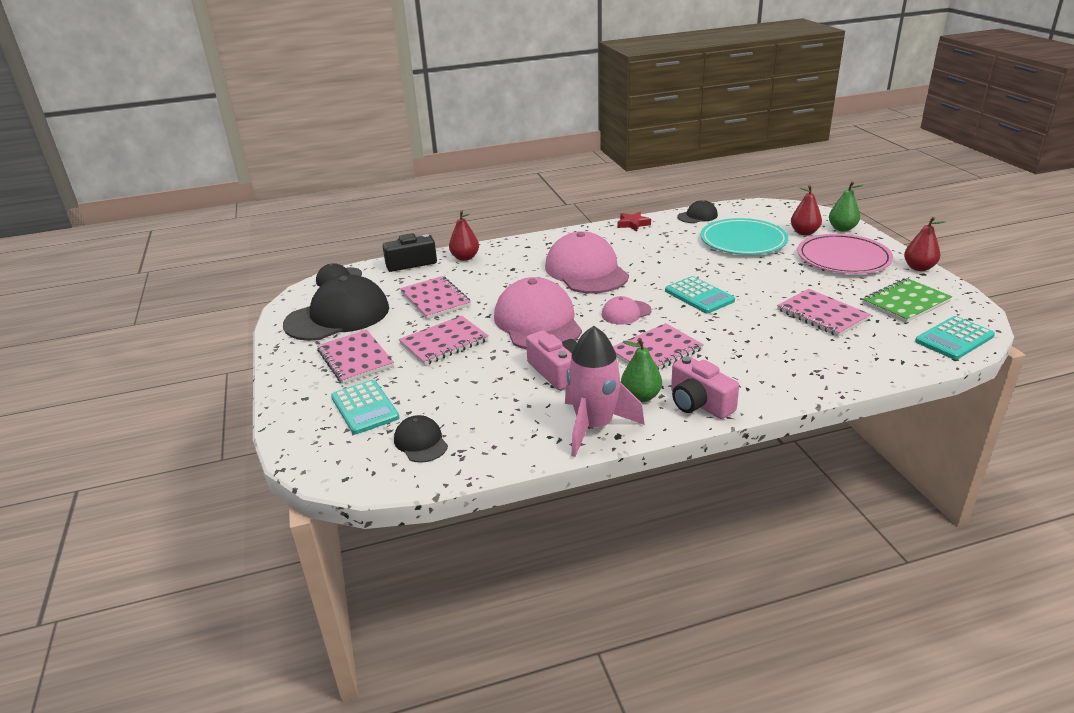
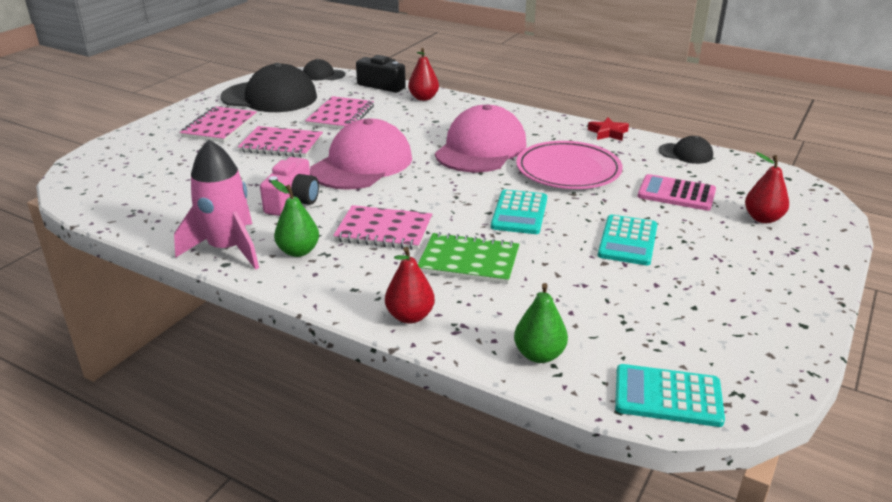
camera: 45 degrees right, 0 degrees up
turquoise calculator [331,380,400,434] -> turquoise calculator moved to [598,215,657,266]
black cap [394,415,448,463] -> none
pink cap [602,296,652,325] -> none
pink camera [671,356,739,419] -> none
turquoise plate [700,218,788,255] -> pink calculator [638,174,716,211]
pink notebook [777,289,871,337] -> none
pink plate [798,234,893,274] -> pink plate moved to [516,141,623,189]
green pear [829,181,863,232] -> green pear moved to [514,283,568,363]
green notebook [862,278,952,323] -> green notebook moved to [418,232,519,284]
red pear [904,217,946,271] -> red pear moved to [385,247,435,324]

